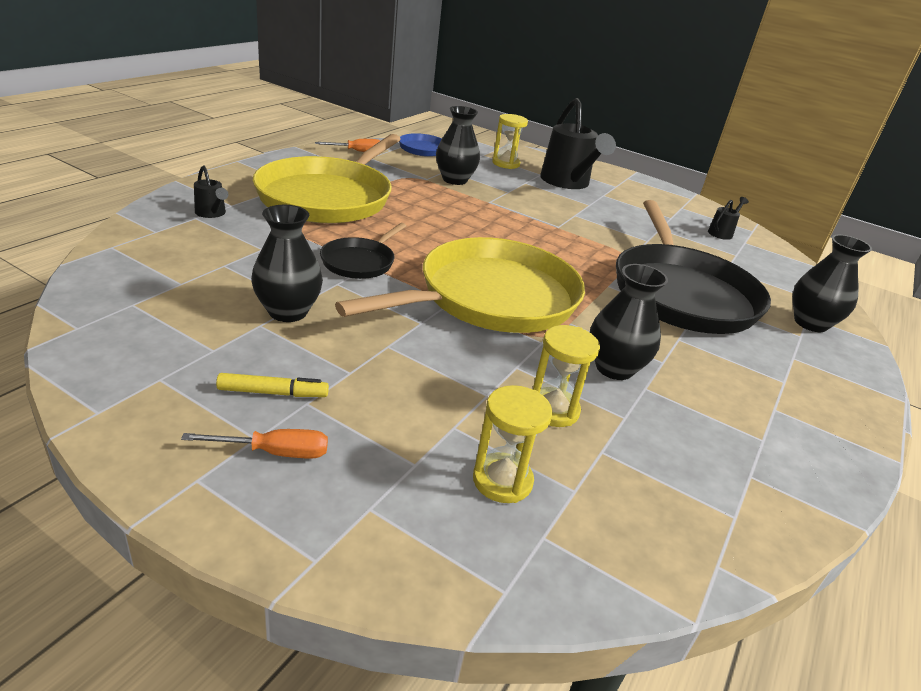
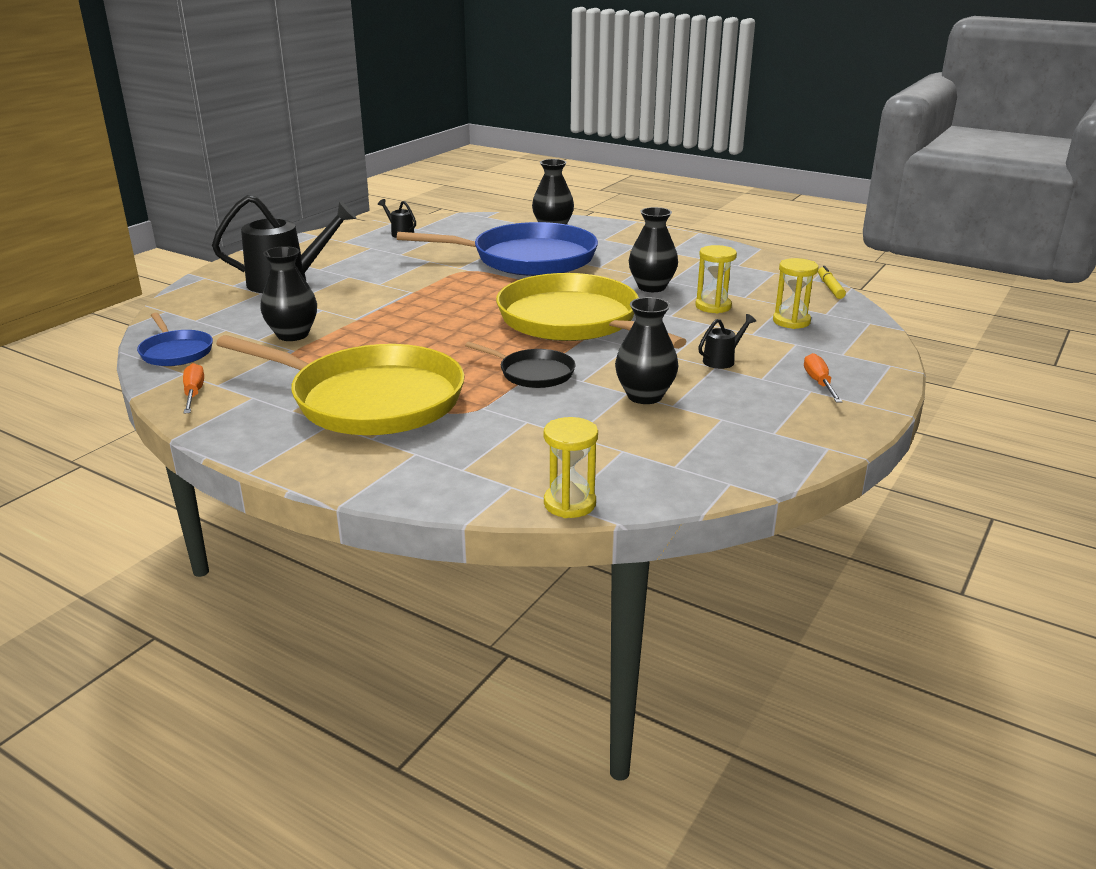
camera: 85 degrees left, 5 degrees down
black watering can [194,166,229,218] -> black watering can moved to [698,314,756,369]
yellow marker [216,373,329,397] -> yellow marker moved to [818,266,846,299]
yellow hourglass [492,114,528,169] -> yellow hourglass moved to [544,417,598,518]
black pan [616,200,771,334] -> blue pan [397,222,598,276]

